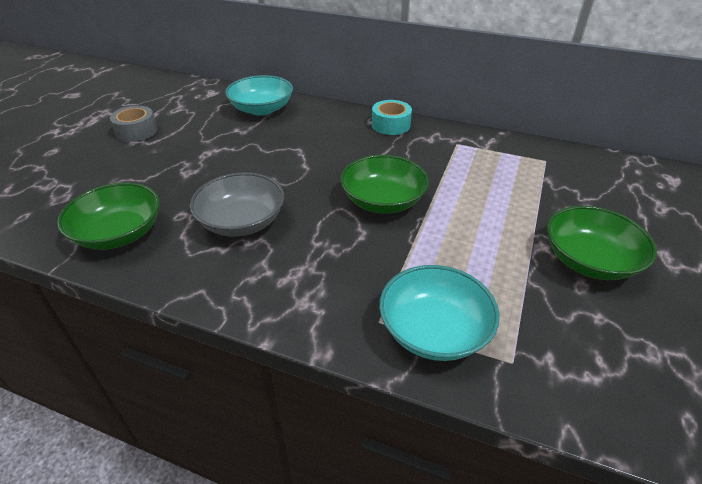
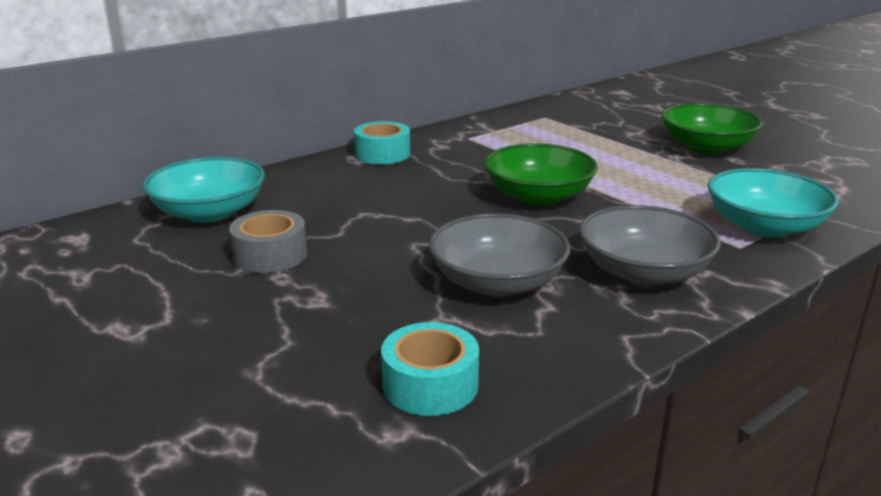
camera: 60 degrees left, 15 degrees down
green bowl [57,182,160,250] -> turquoise tape [381,322,479,416]
grey tape [110,106,157,142] -> grey tape moved to [229,210,307,273]
none -> grey bowl [579,205,721,286]

